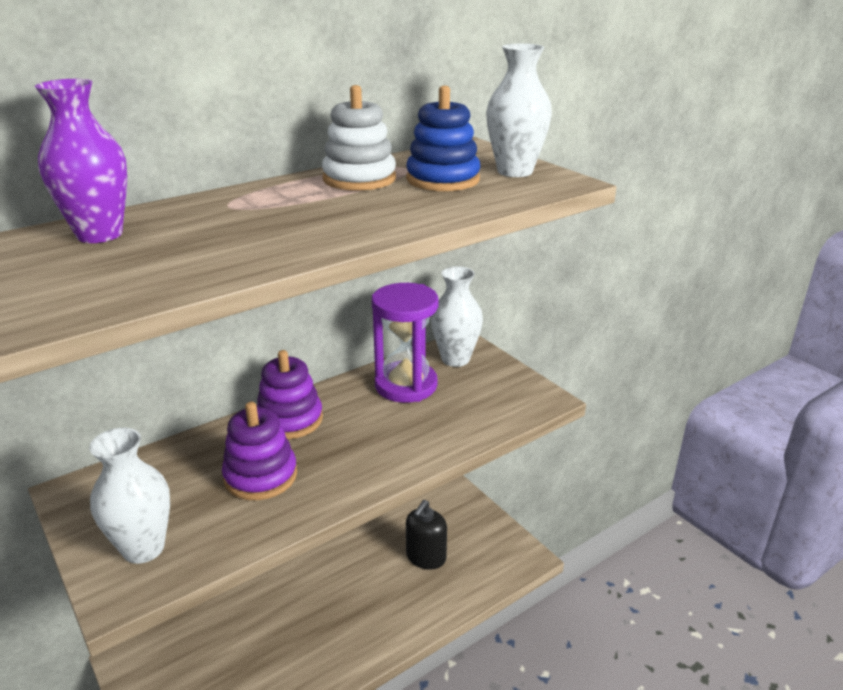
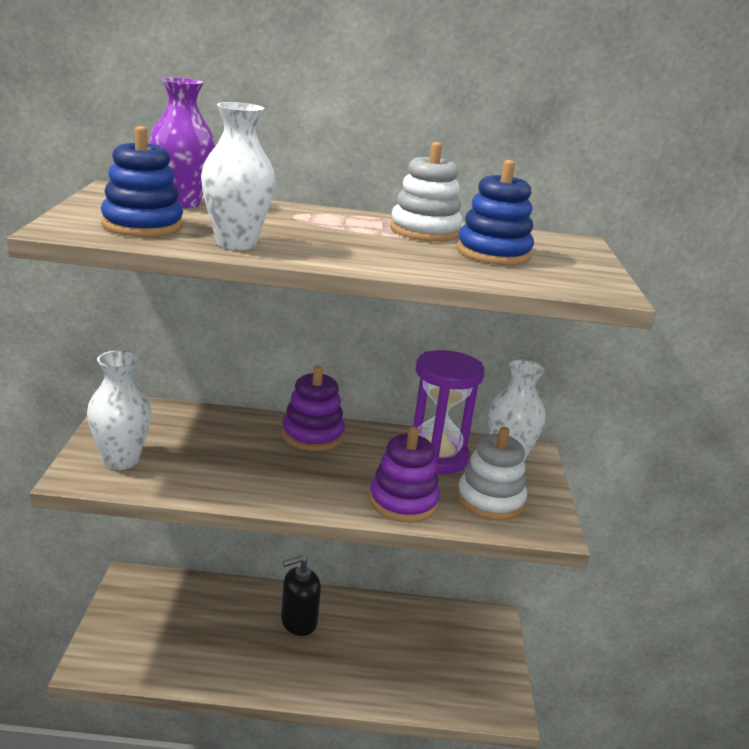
camera: 35 degrees right, 5 degrees down
purple stacking toy [222,402,297,500] -> purple stacking toy moved to [369,427,440,523]
black soap dispenser [406,500,447,570] -> black soap dispenser moved to [281,556,321,636]
white vase [486,43,552,177] -> white vase moved to [201,102,275,250]
none -> blue stacking toy [101,126,183,237]
none -> white stacking toy [457,427,527,521]

